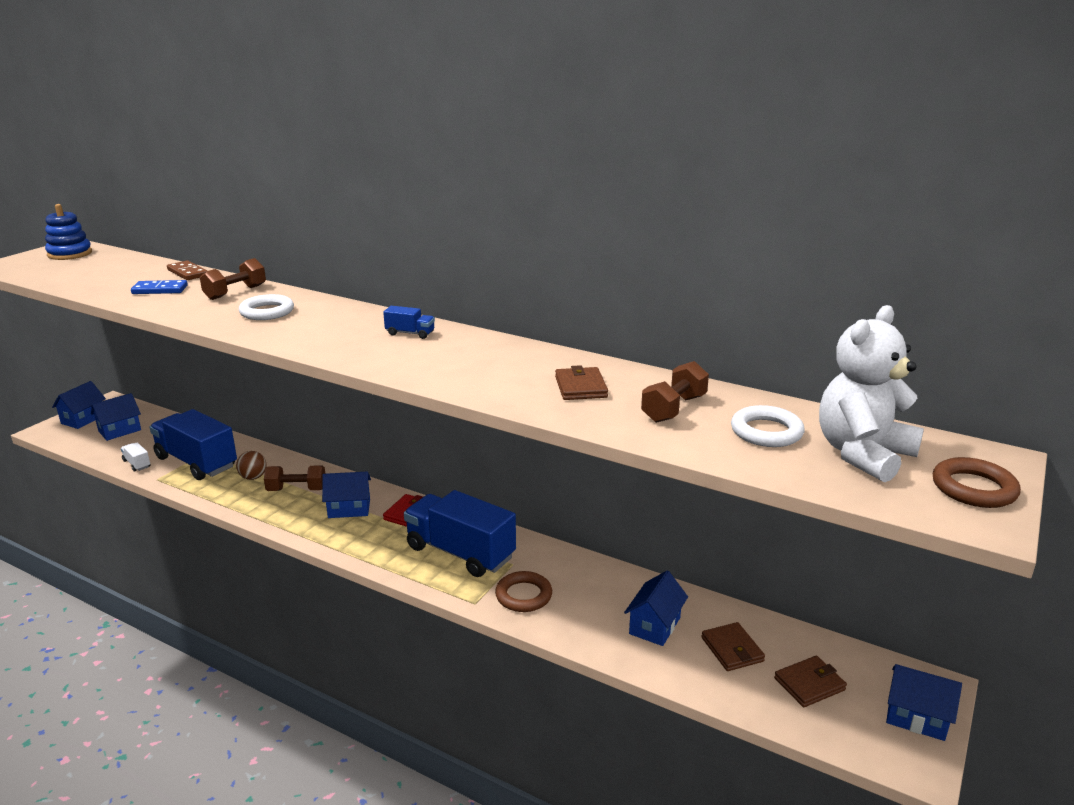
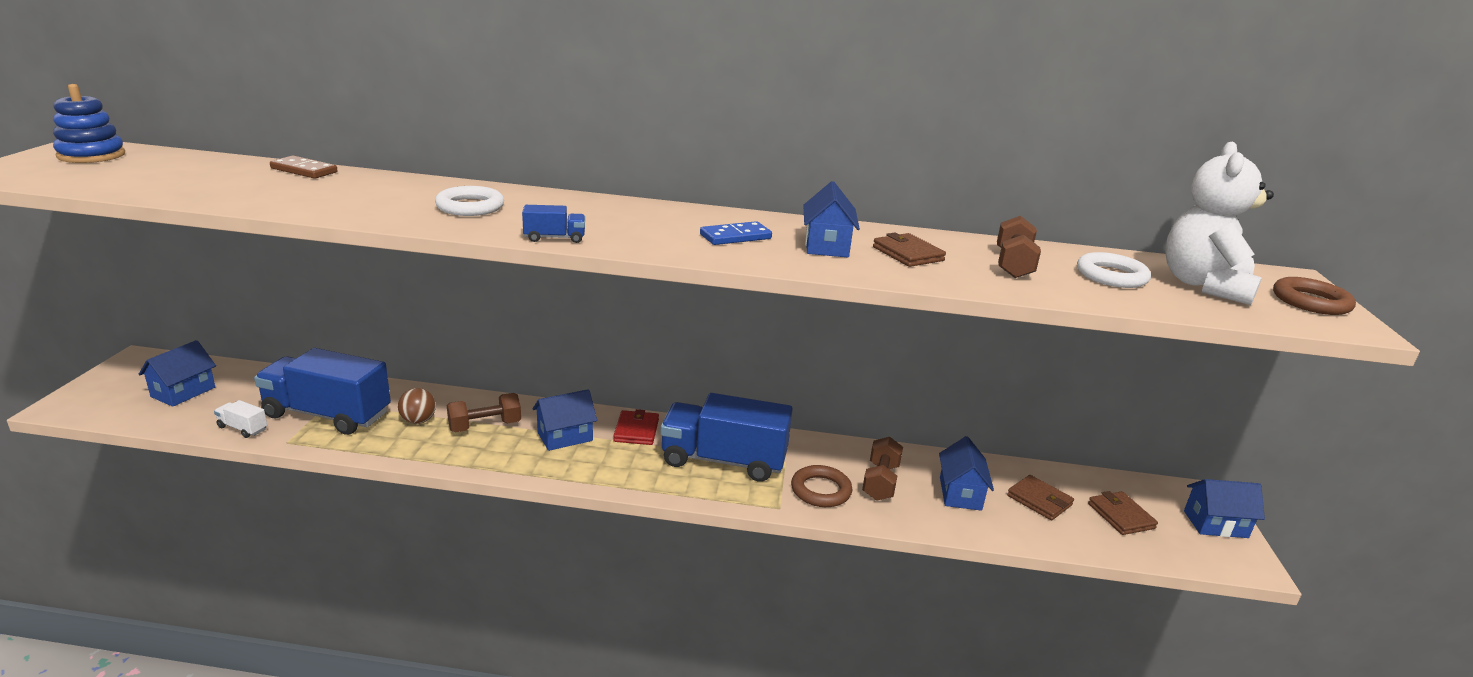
camera: 25 degrees left, 0 degrees up
blue house [52,381,106,429] -> blue house moved to [803,181,860,257]
blue domino [131,280,188,294] -> blue domino moved to [700,221,772,245]
brown dumbbell [200,258,266,300] -> brown dumbbell moved to [862,437,903,501]
blue truck [383,306,435,339] -> blue truck moved to [522,205,585,243]
brown wallet [774,656,847,707] -> brown wallet turned 60 degrees counterclockwise [1088,491,1158,535]

